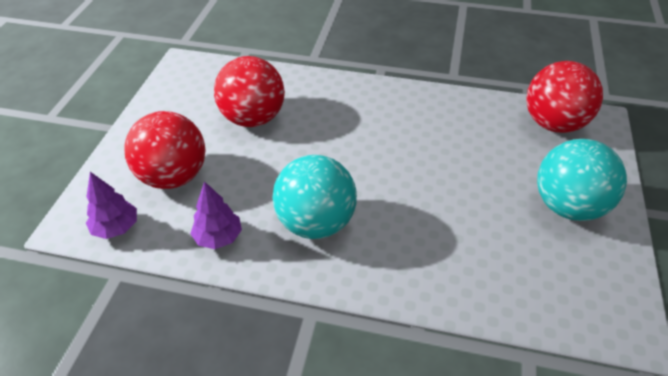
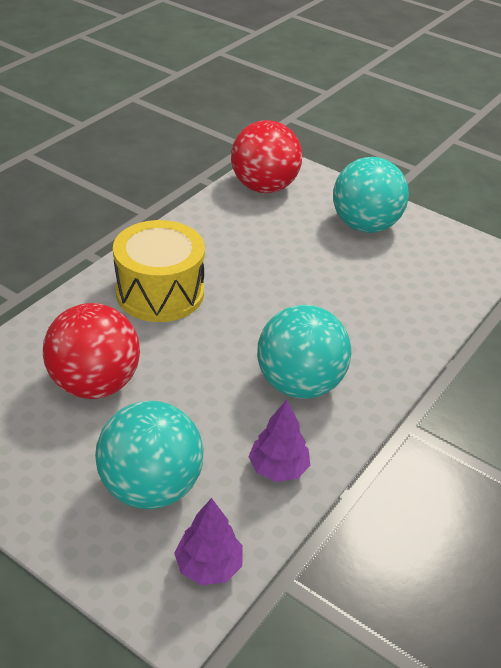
camera: 70 degrees left, 5 degrees down
red ball [124,111,206,189] -> turquoise ball [95,401,203,509]
none -> yellow drum [113,220,205,322]

